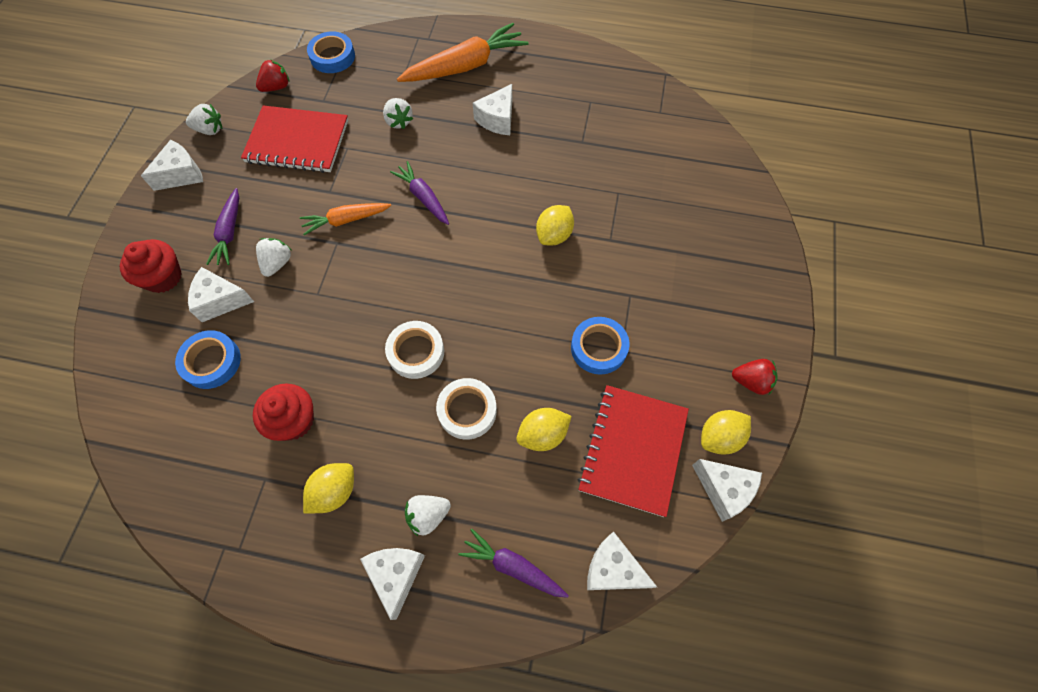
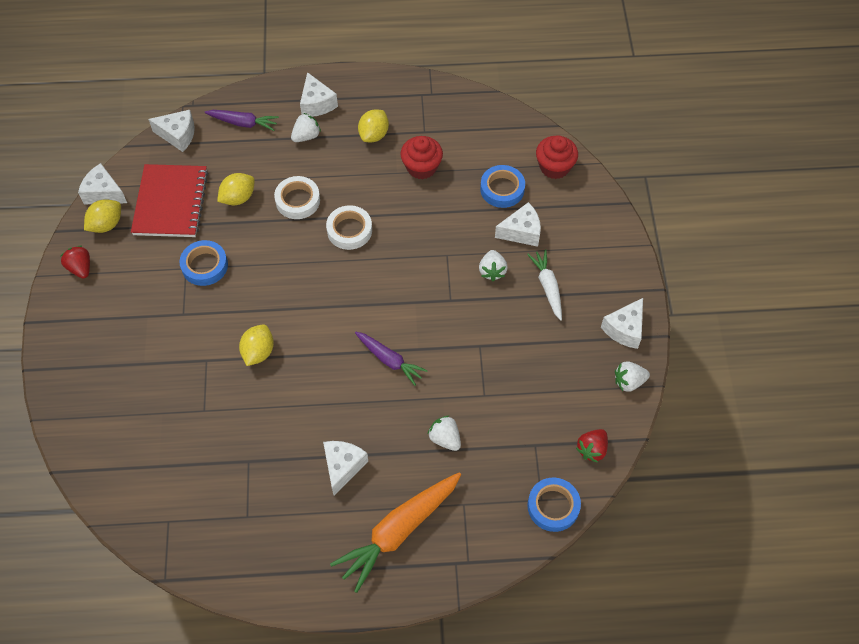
camera: 165 degrees right, 5 degrees down
red cupcake [120,239,182,293] -> red cupcake moved to [536,136,578,179]
purple carrot [206,188,239,265] -> white carrot [527,250,562,321]
red notebook [241,105,348,173] -> none
orange carrot [300,203,391,235] -> none
red strawberry [732,359,778,395] -> red strawberry turned 60 degrees clockwise [61,246,90,279]

